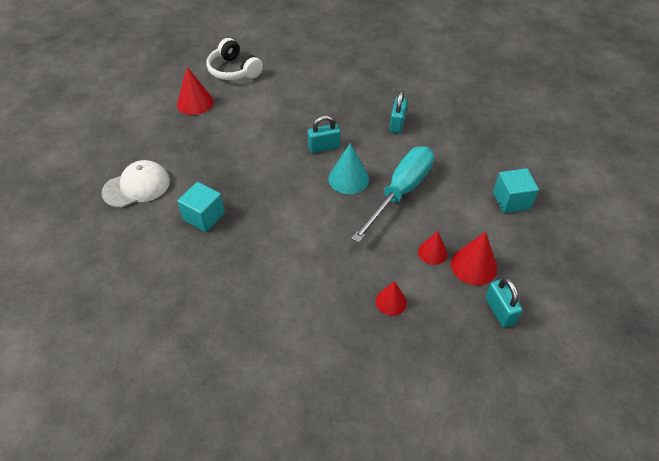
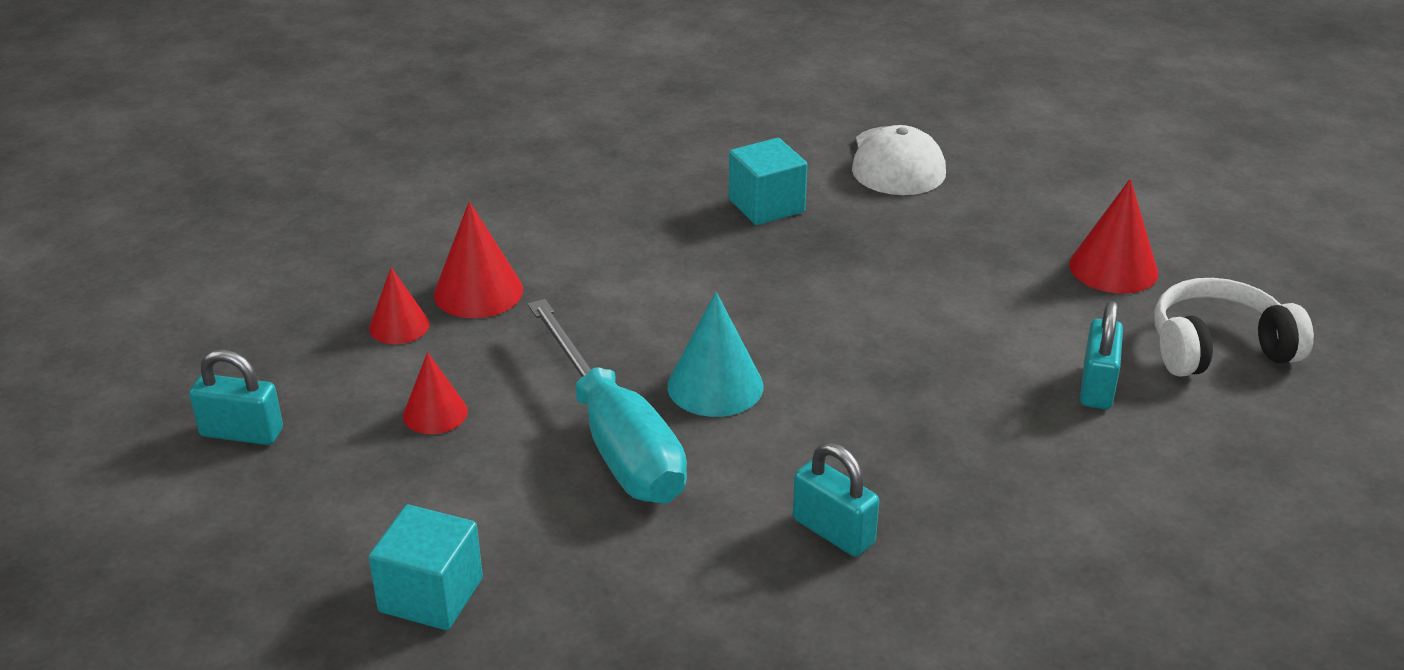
camera: 120 degrees right, 15 degrees down
turquoise padlock [308,115,340,153] -> turquoise padlock moved to [1080,301,1123,409]
red cone [451,232,497,285] -> red cone moved to [434,201,523,318]

